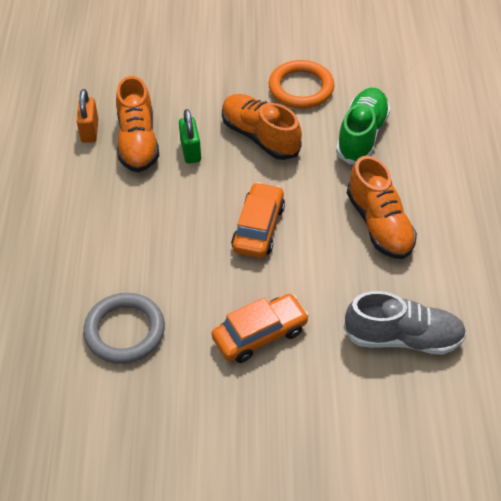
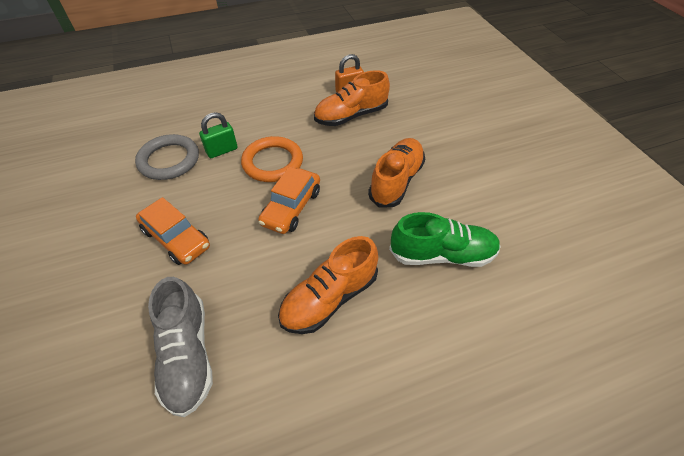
camera: 70 degrees right, 0 degrees up
green padlock [179,109,201,164] -> green padlock moved to [199,112,238,158]
orange car [231,182,285,258] -> orange car turned 120 degrees clockwise [258,167,320,234]
orange ring [269,60,334,109] -> orange ring moved to [241,136,303,182]

